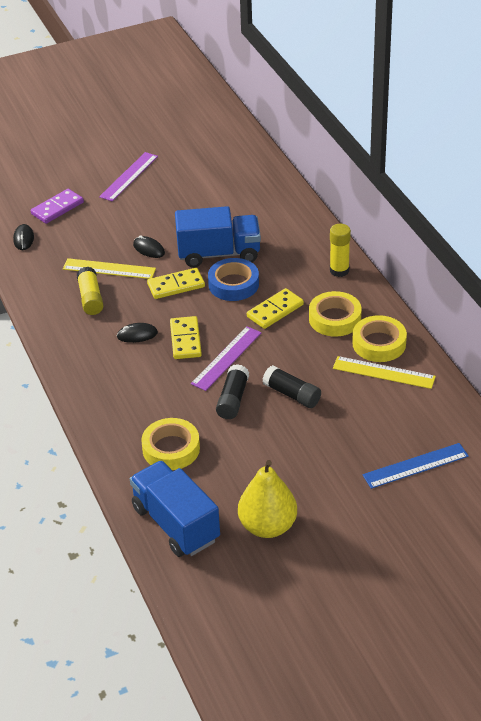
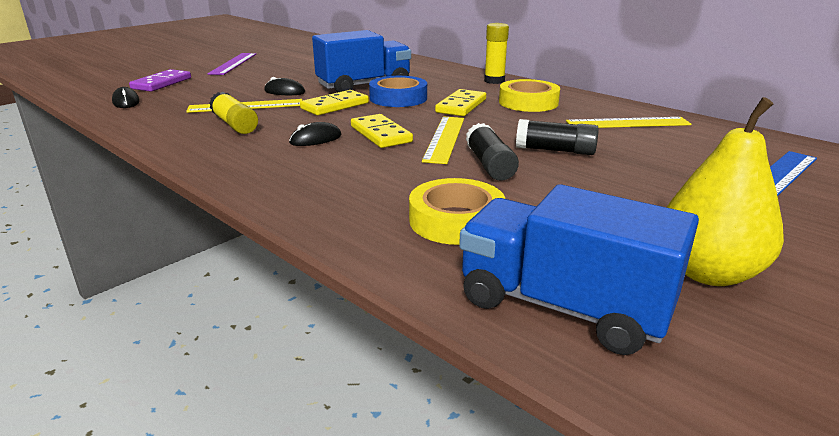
camera: 25 degrees left, 15 degrees down
purple ruler [191,326,262,391] -> yellow ruler [422,117,464,164]
yellow tape [352,315,407,362] -> none

